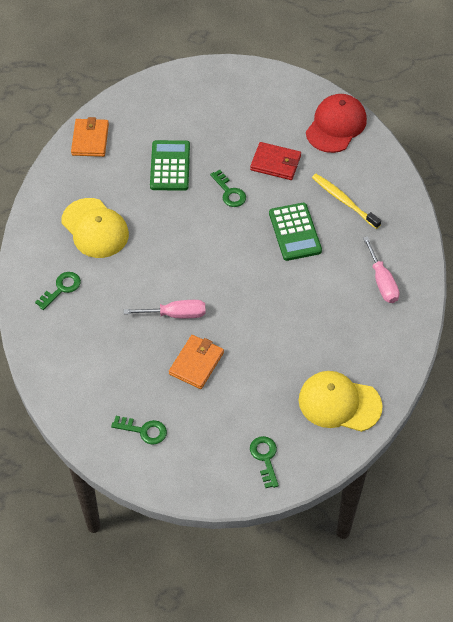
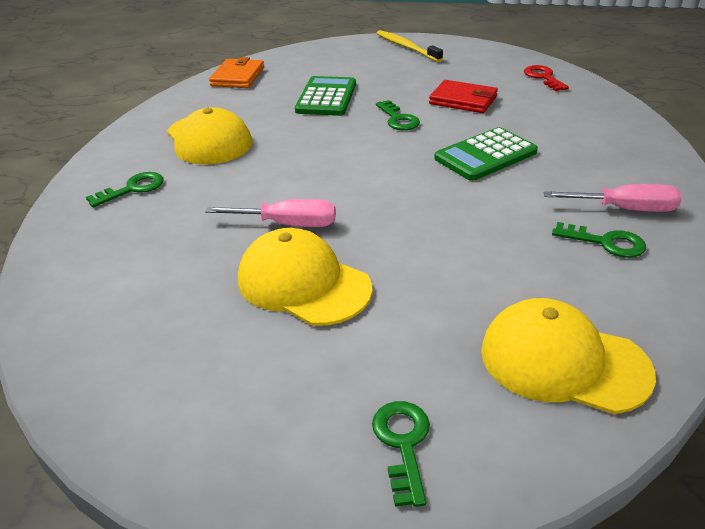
camera: 10 degrees right, 20 degrees down
green key [111,416,167,445] -> green key moved to [552,222,646,258]
orange wallet [169,335,224,389] -> yellow cap [238,228,372,326]
green calculator [269,203,322,261] -> green calculator turned 60 degrees clockwise [434,127,538,181]
red cap [306,94,367,153] -> red key [524,65,569,91]
yellow toothbrush [312,174,381,229] -> yellow toothbrush moved to [377,30,443,62]
pink screwdriver [363,236,400,303] -> pink screwdriver turned 75 degrees counterclockwise [544,184,682,212]

